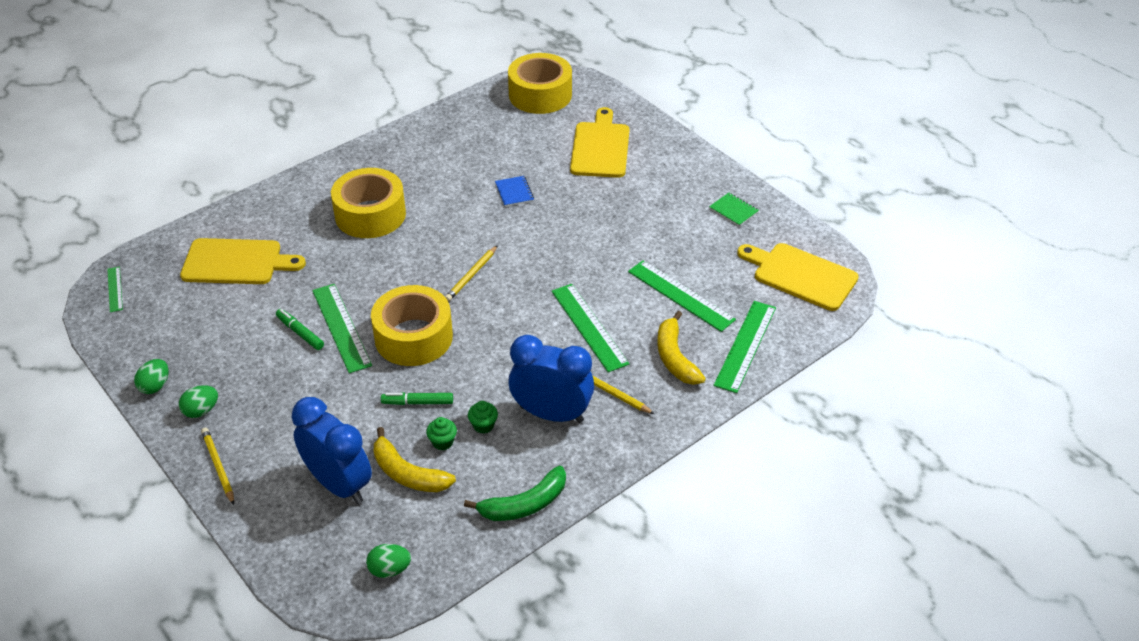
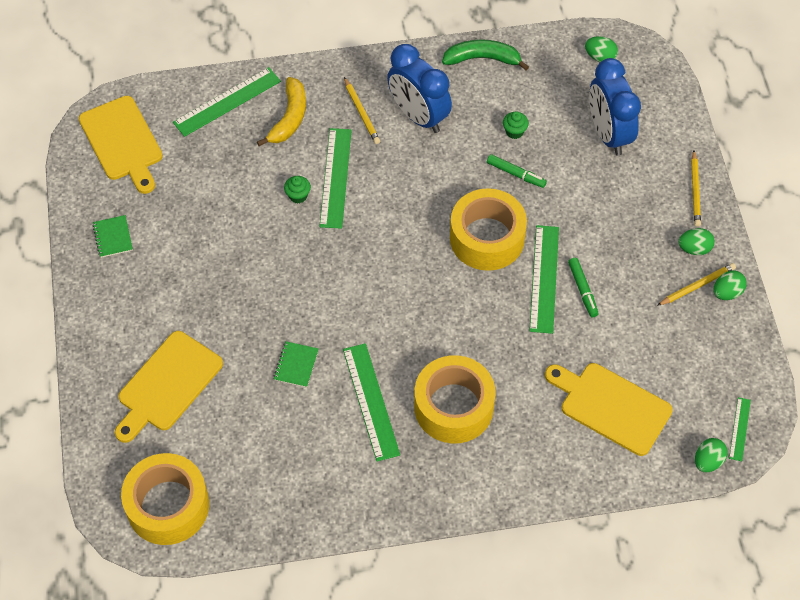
camera: 150 degrees left, 15 degrees up
yellow banana [374,427,456,492] -> none
yellow pencil [445,245,498,301] -> yellow pencil moved to [657,263,736,306]
green cupcake [468,401,498,434] -> green cupcake moved to [284,176,311,204]
blue notebook [495,176,534,207] -> green notebook [274,341,319,387]
green ruler [628,260,736,332] -> green ruler moved to [343,343,400,461]
none -> green egg [695,438,727,472]

